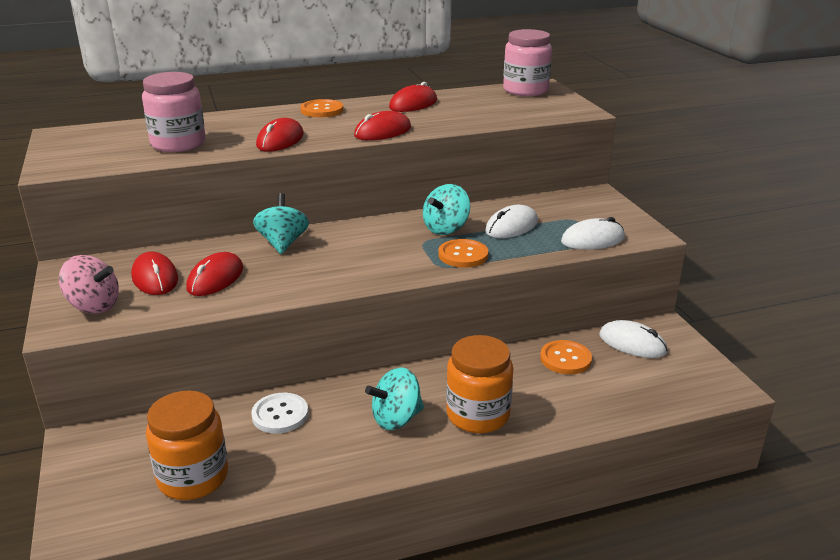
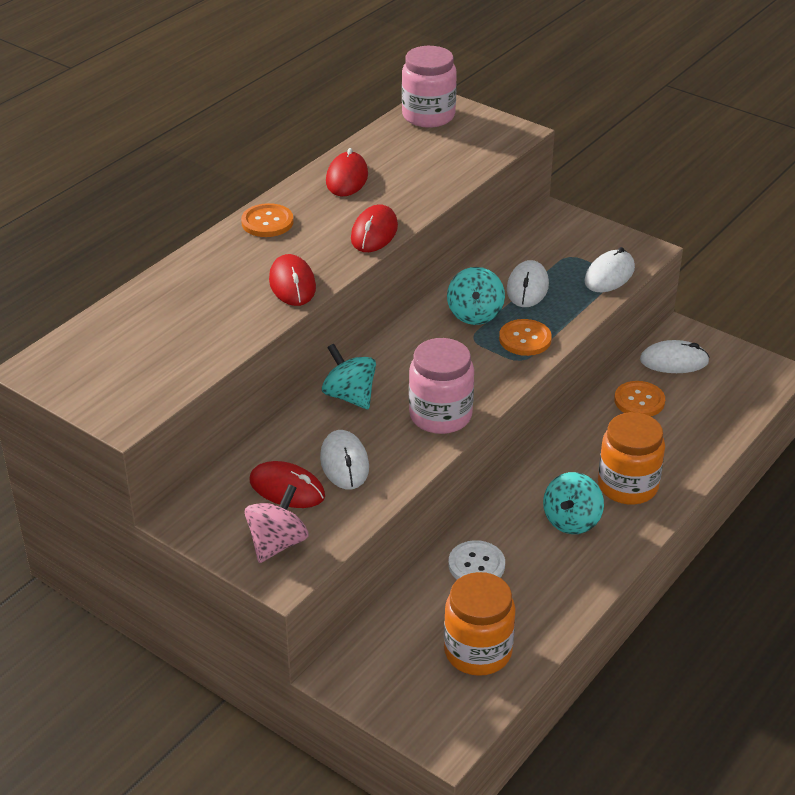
camera: 35 degrees left, 10 degrees up
pink spinning top [59,255,119,313] -> pink spinning top turned 45 degrees counterclockwise [244,484,309,563]
pink jar [142,72,206,152] -> pink jar moved to [409,338,474,434]
red mouse [186,252,243,296] -> white mouse [320,430,369,489]

